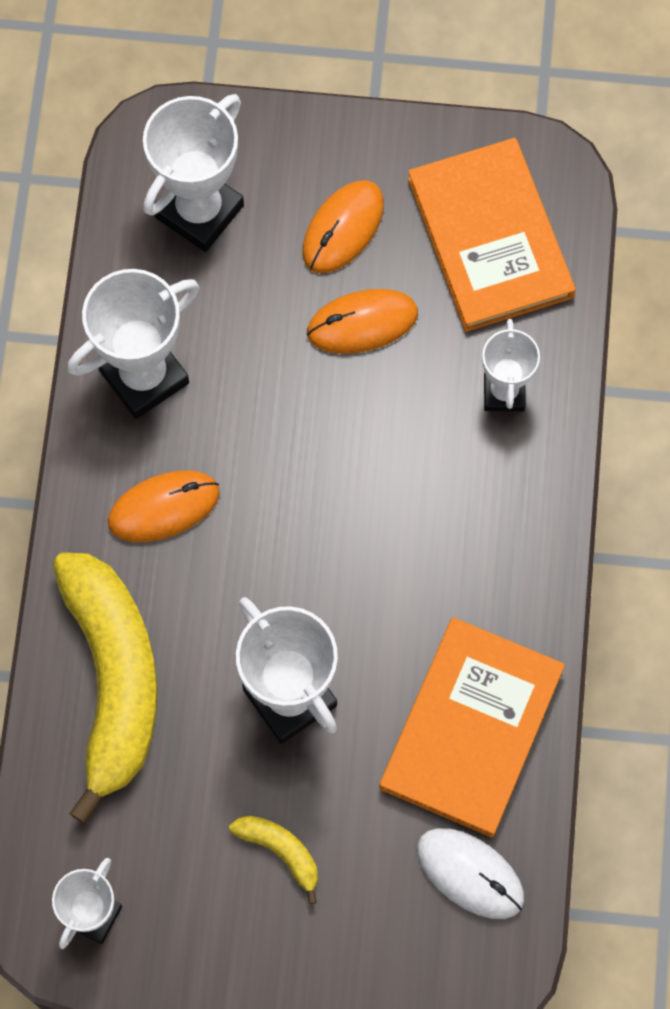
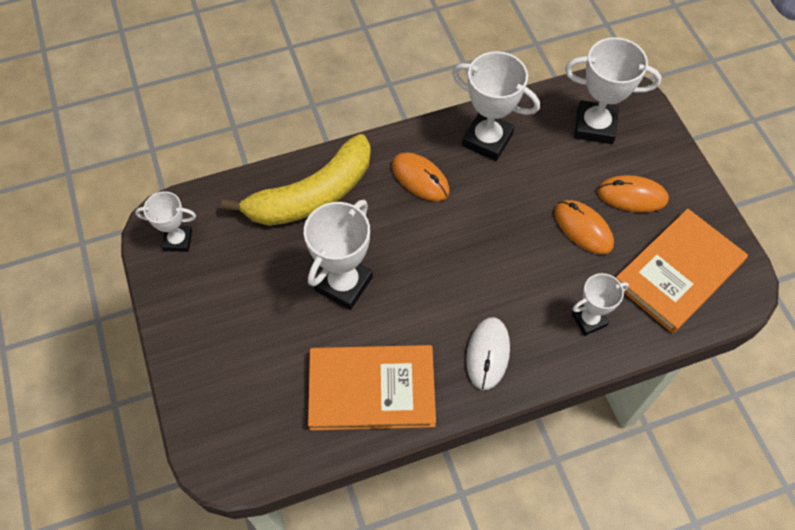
camera: 65 degrees right, 10 degrees down
yellow banana [229,816,318,904] -> none
white mouse [417,828,524,919] -> white mouse moved to [466,317,510,390]

